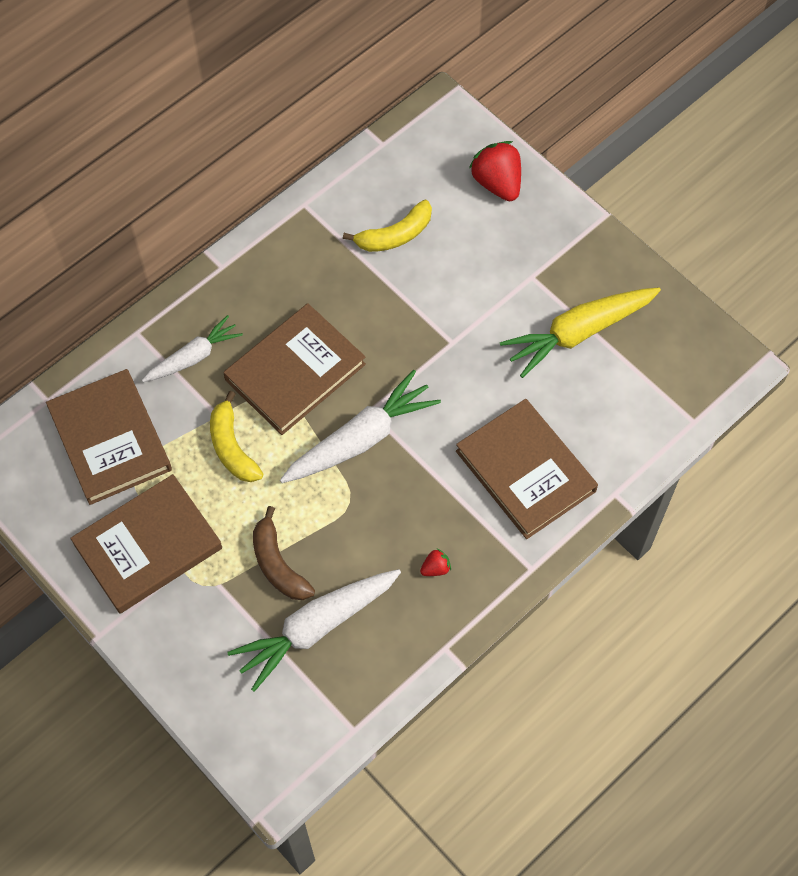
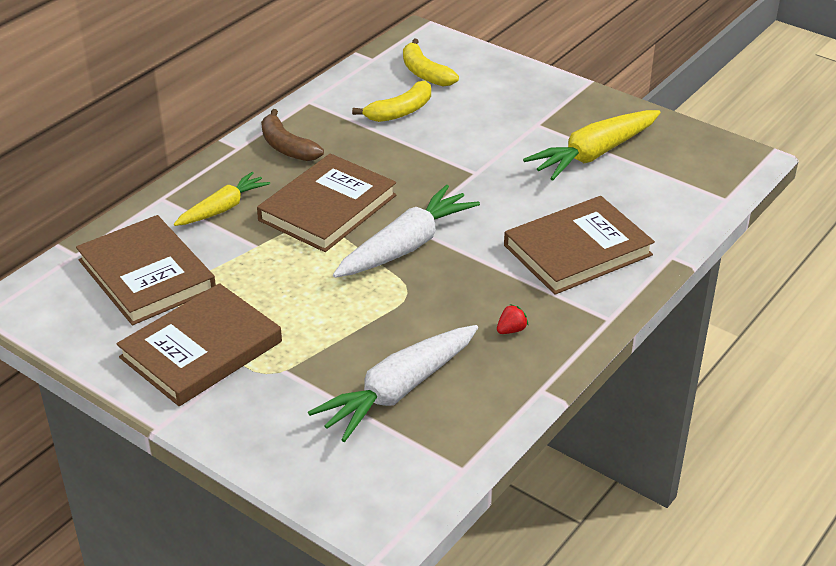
camera: 10 degrees left, 25 degrees down
white carrot [142,315,243,382] -> yellow carrot [174,172,270,226]
yellow banana [210,391,263,482] -> yellow banana moved to [403,38,459,86]
brown banana [253,506,315,600] -> brown banana moved to [261,109,324,161]
brown book [456,399,598,539] -> brown book turned 75 degrees counterclockwise [504,196,655,295]
red strawberry [469,141,521,201] -> none

